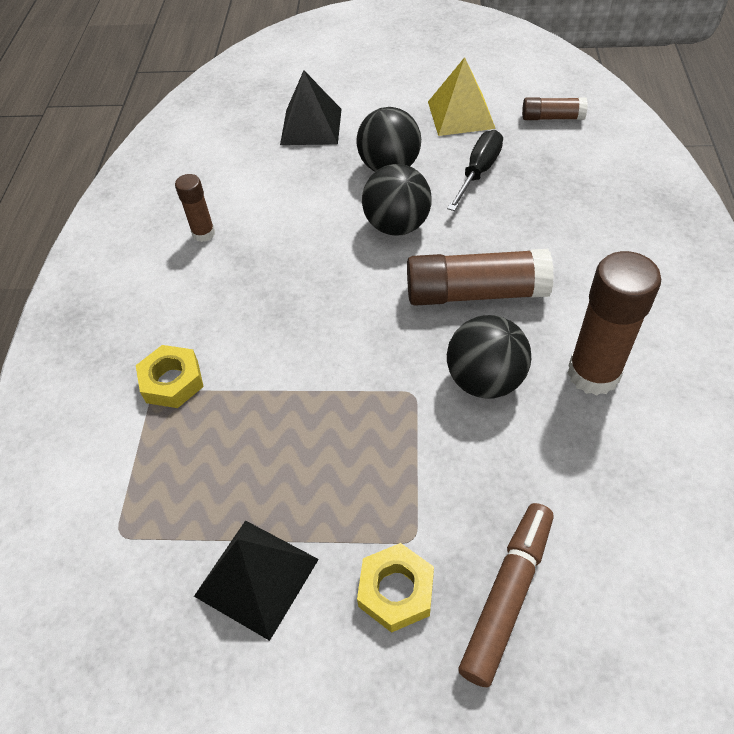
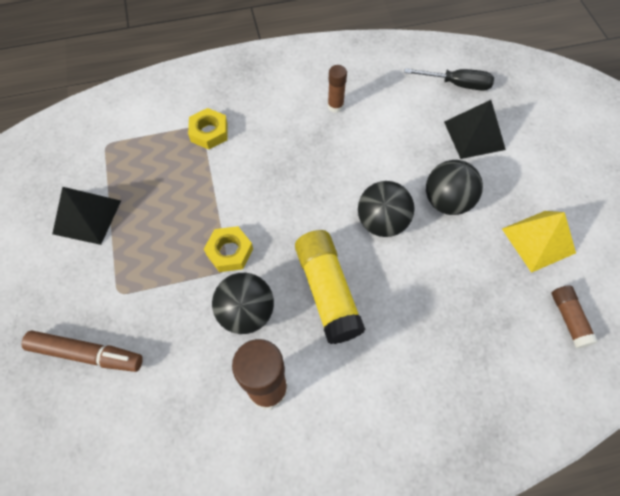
camera: 70 degrees right, 10 degrees up
yellow nut [357,543,434,633] -> yellow nut moved to [204,226,253,272]
brown glue stick [407,249,554,306] -> yellow glue stick [295,230,366,344]
black screwdriver [447,130,503,211] -> black screwdriver moved to [404,68,494,91]

